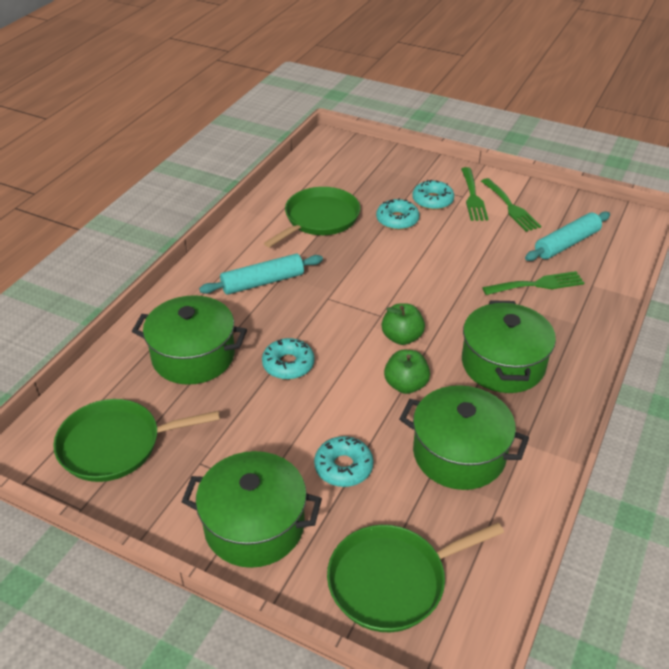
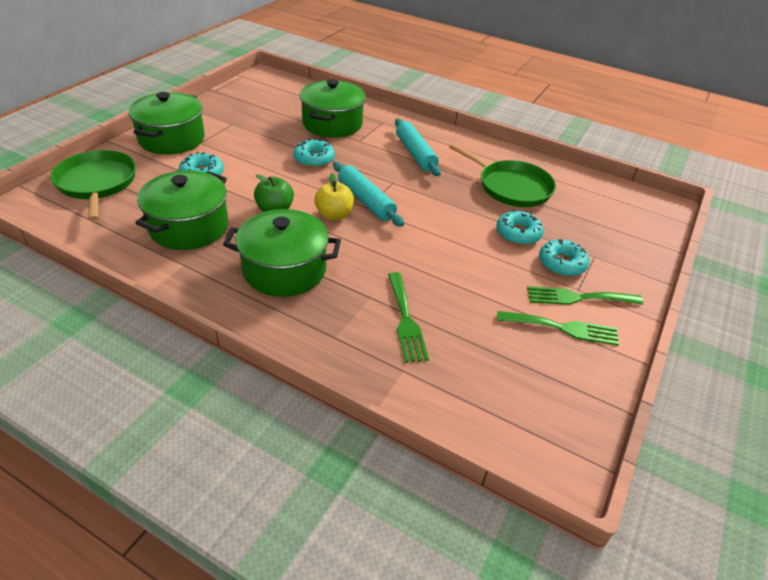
camera: 90 degrees right, 0 degrees up
green pan [53,399,220,482] -> none
green apple [382,303,425,345] -> yellow apple [315,173,354,220]
green fork [481,178,541,232] -> green fork turned 150 degrees counterclockwise [497,311,619,346]
turquoise rolling pin [525,211,610,261] -> turquoise rolling pin moved to [333,162,404,227]

